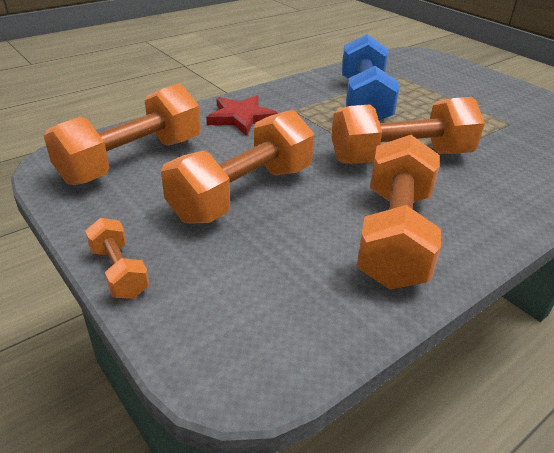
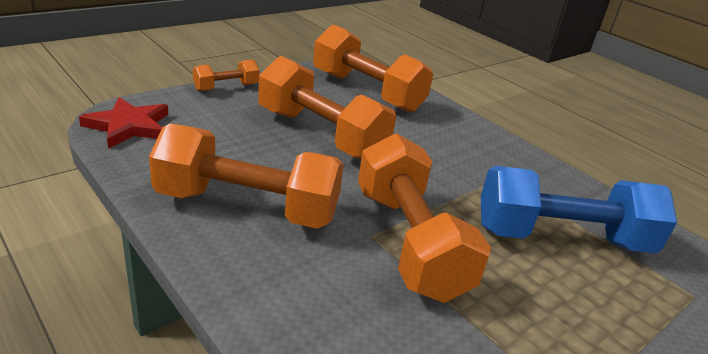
camera: 85 degrees right, 5 degrees down
red star [206,95,278,136] -> red star moved to [79,97,168,149]

